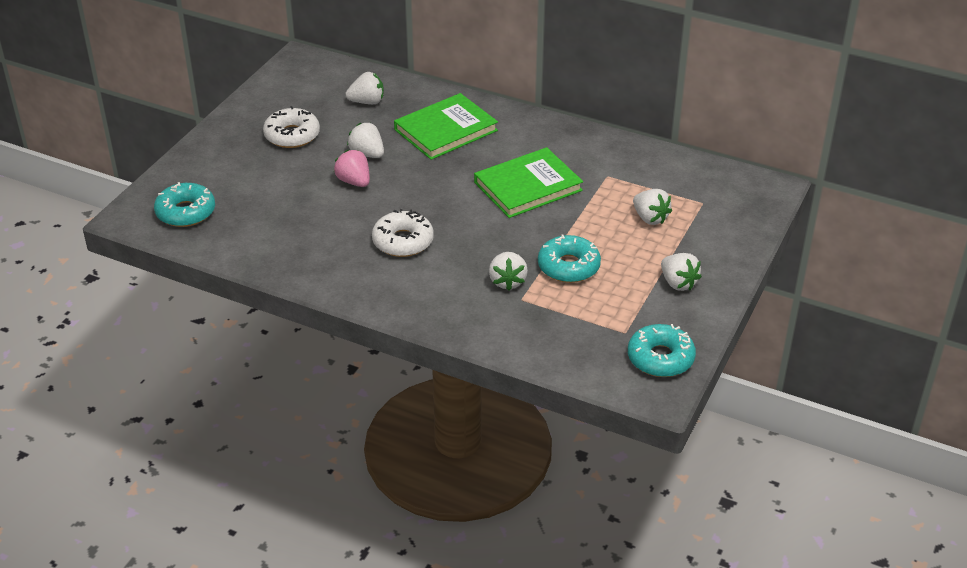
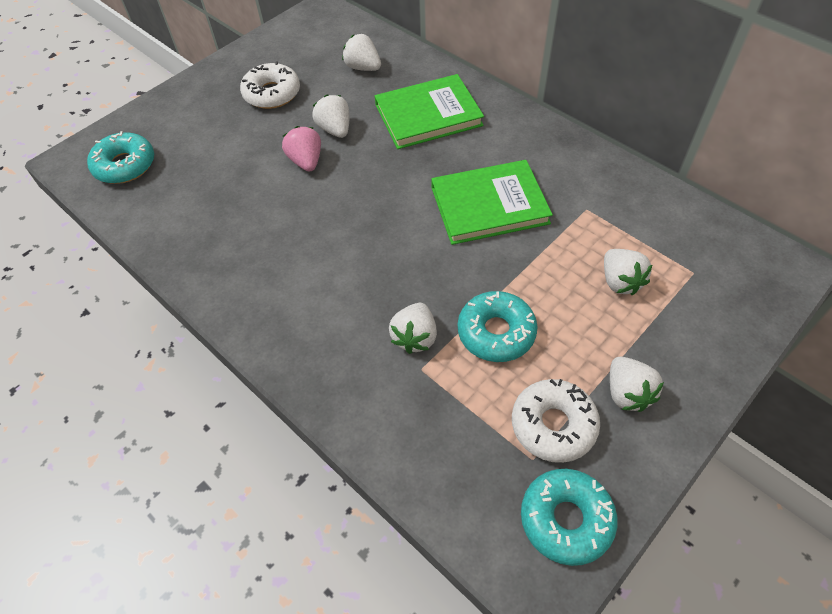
camera: 20 degrees right, 15 degrees up
white strawberry [346,72,384,104] -> white strawberry turned 150 degrees counterclockwise [342,34,381,71]
white donut [372,209,434,257] -> white donut moved to [512,379,600,463]

